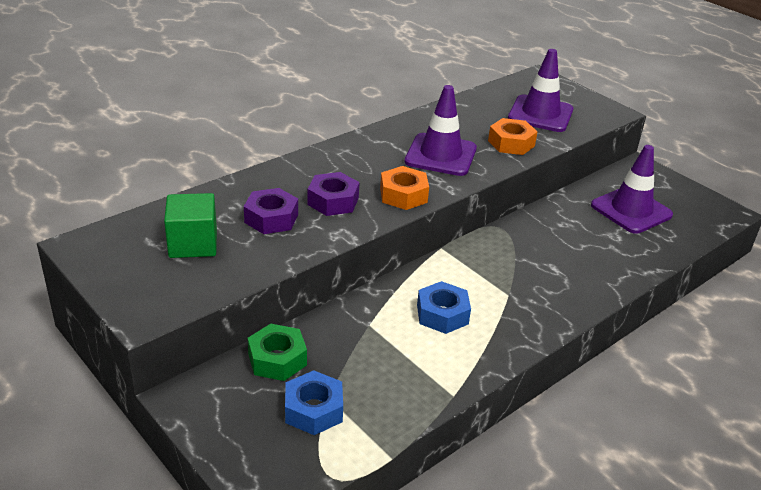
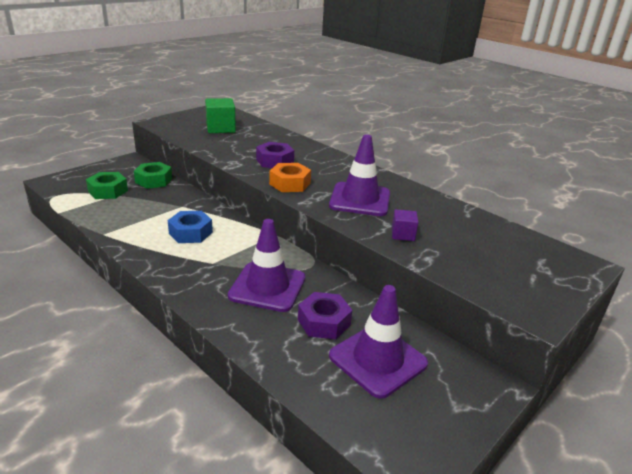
camera: 85 degrees right, 5 degrees down
purple nut [244,188,298,234] -> purple nut moved to [298,292,352,339]
blue nut [285,370,343,435] -> green nut [86,172,128,199]
orange nut [488,118,537,155] -> purple cube [392,209,419,241]
purple traffic cone [508,49,573,132] -> purple traffic cone moved to [228,219,305,312]

